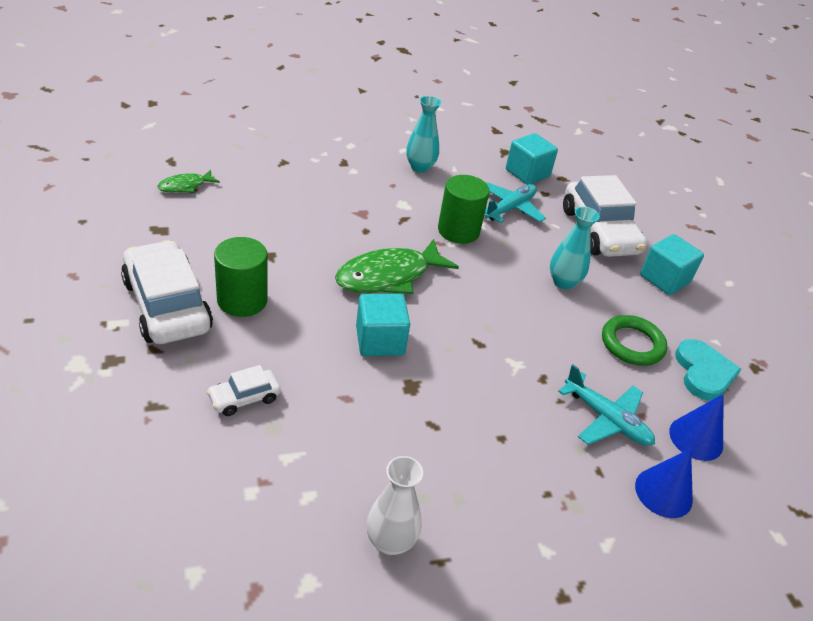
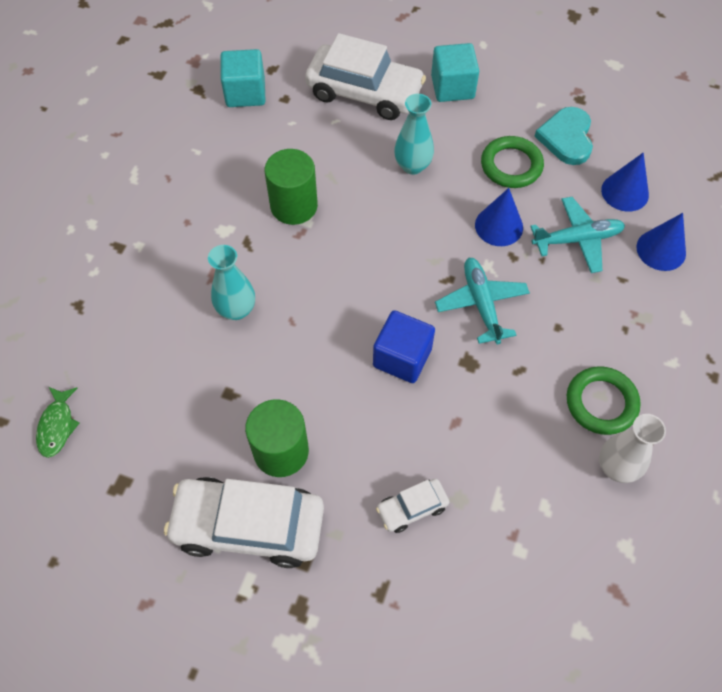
camera: 50 degrees left, 20 degrees up
white car [207,365,281,416] -> white car turned 60 degrees clockwise [376,479,449,533]
green fish [335,239,459,294] -> none
turquoise cube [356,294,410,356] -> blue cube [373,310,435,383]
turquoise vase [406,96,441,173] -> turquoise vase moved to [208,245,255,320]
turquoise plane [485,182,546,223] -> turquoise plane moved to [435,258,530,344]
turquoise heart [675,339,741,400] -> turquoise heart turned 120 degrees counterclockwise [534,107,593,165]
none -> blue cone [475,188,523,246]
none -> green ring [567,366,641,435]

